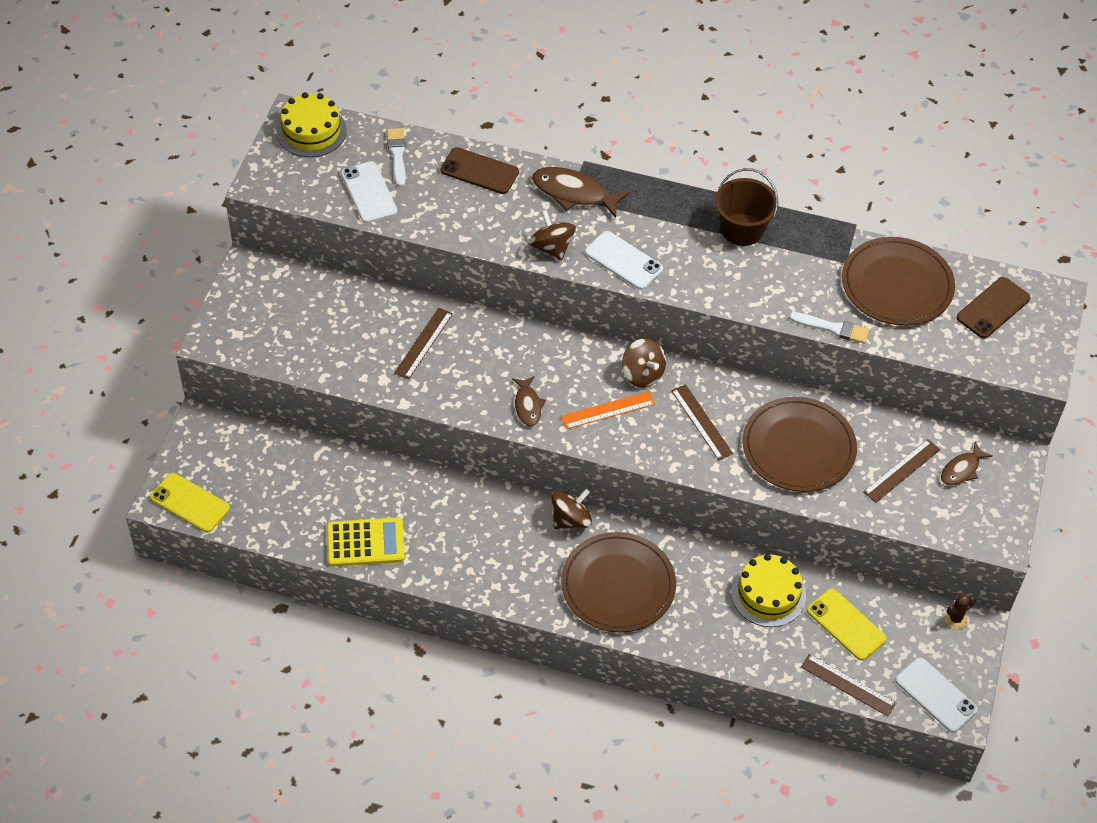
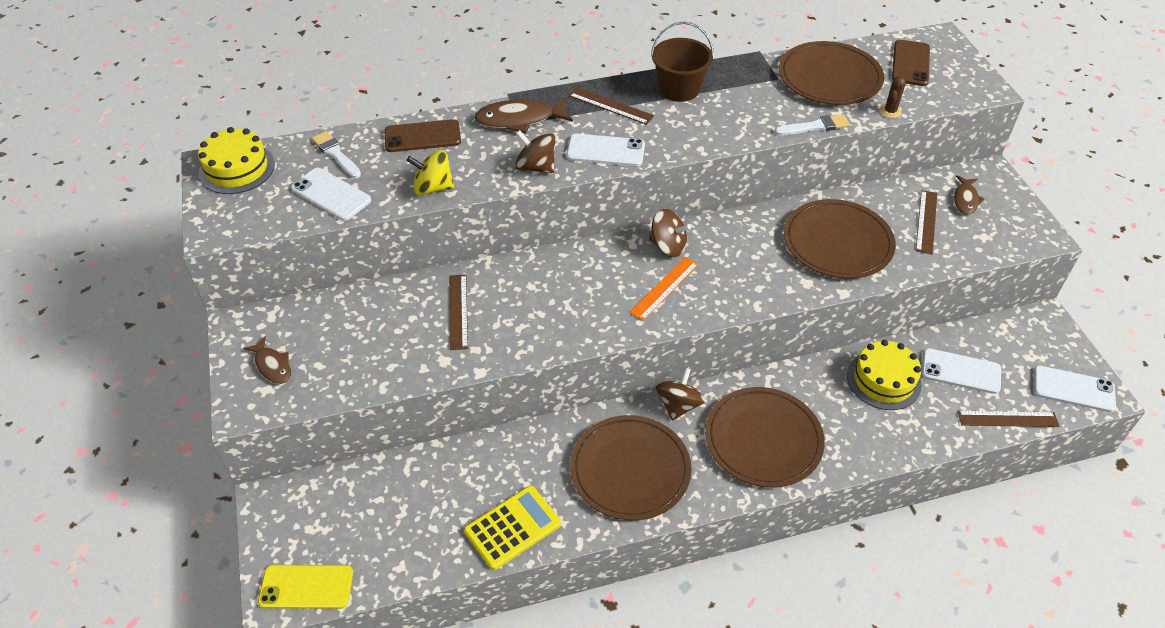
camera: 30 degrees left, 5 degrees down
brown fish [512,376,546,426] -> brown fish moved to [243,336,291,384]
brown ruler [671,384,733,460] -> brown ruler moved to [569,87,654,125]
yellow phone [807,589,887,661] -> white phone [921,348,1001,394]
brown cactus [944,594,975,629] -> brown cactus moved to [879,77,905,118]
none -> yellow spinning top [407,150,454,196]
none -> brown plate [570,415,692,520]

